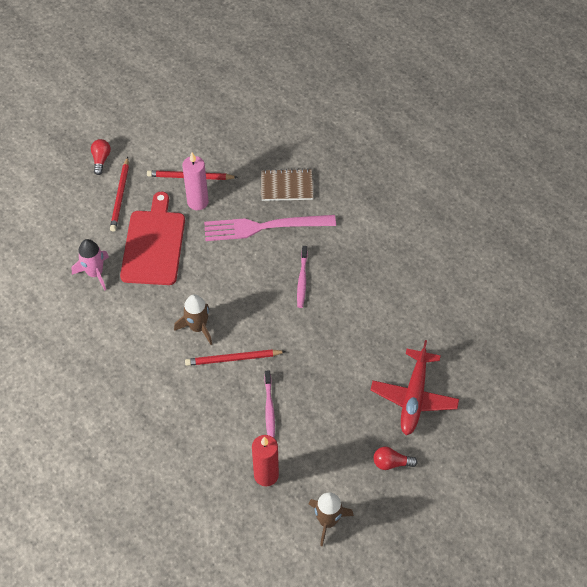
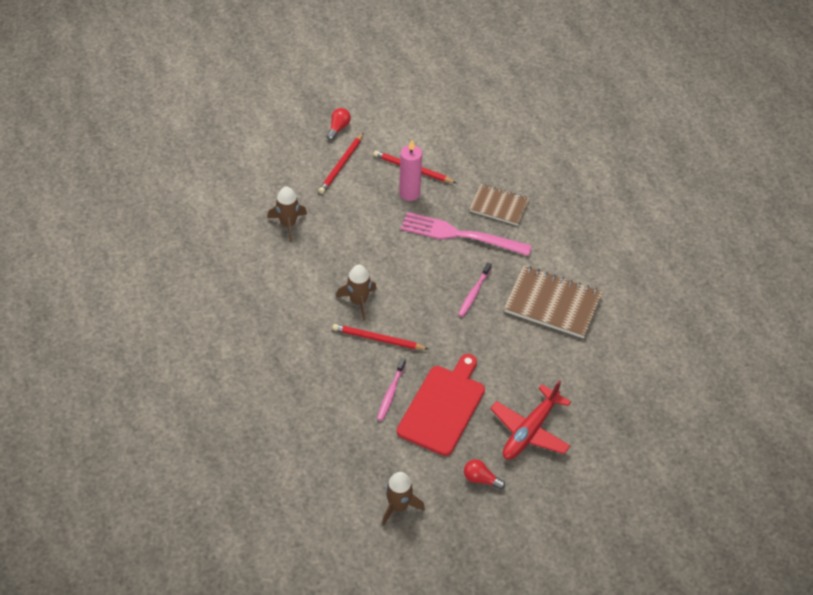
camera: 20 degrees right, 5 degrees down
pink rocket [71,239,109,291] -> brown rocket [267,187,307,242]
red cutting board [120,192,185,285] -> red cutting board moved to [397,354,485,456]
red candle [252,435,279,486] -> none
none -> brown notebook [504,266,603,338]

